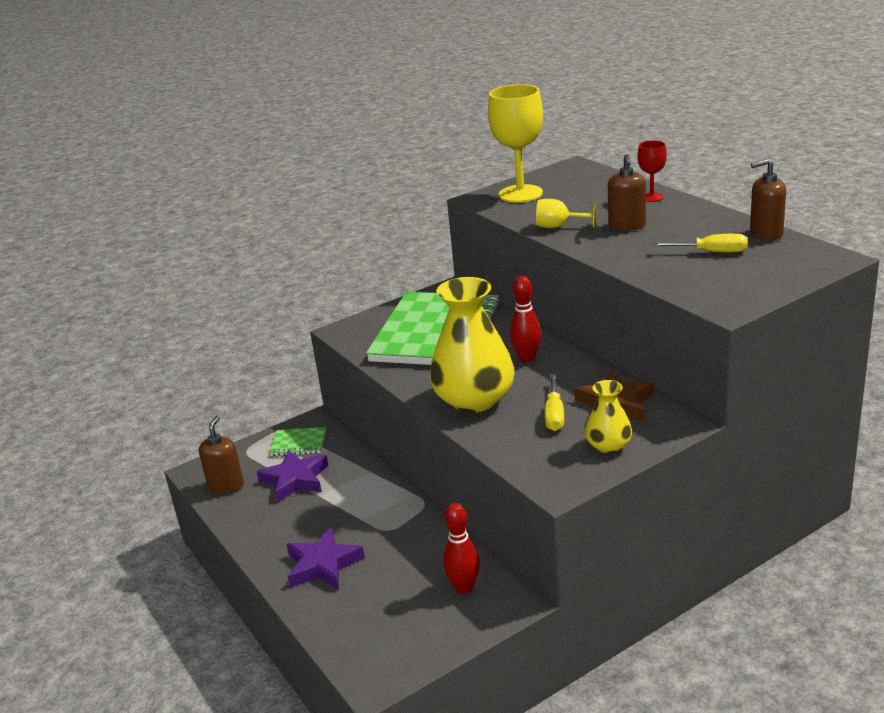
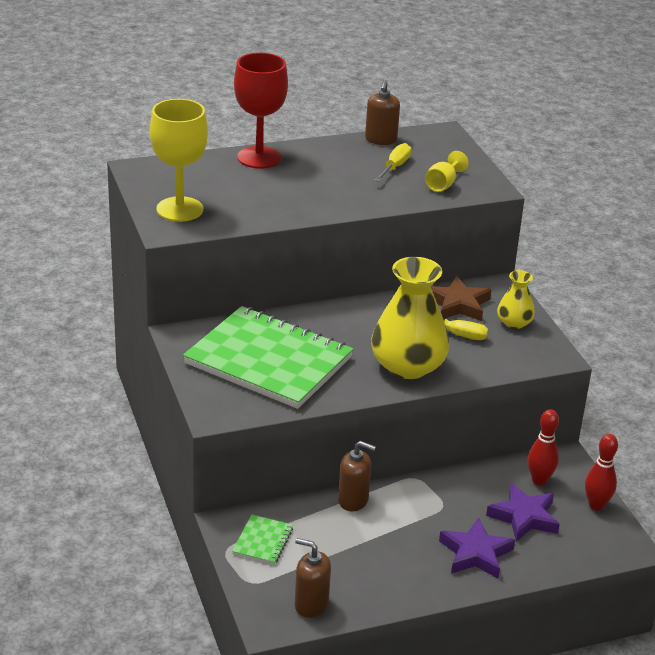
camera: 80 degrees left, 5 degrees up
purple star [257,450,328,503] -> purple star moved to [486,483,560,542]
red bowling pin [510,276,541,362] -> red bowling pin moved to [585,434,618,510]
yellow goblet [536,199,597,228] -> yellow goblet moved to [425,151,469,192]
brown soap dispenser [608,154,646,231] -> brown soap dispenser moved to [338,441,376,511]
red goblet [638,140,667,202] -> red goblet [234,53,288,169], size x1.97

